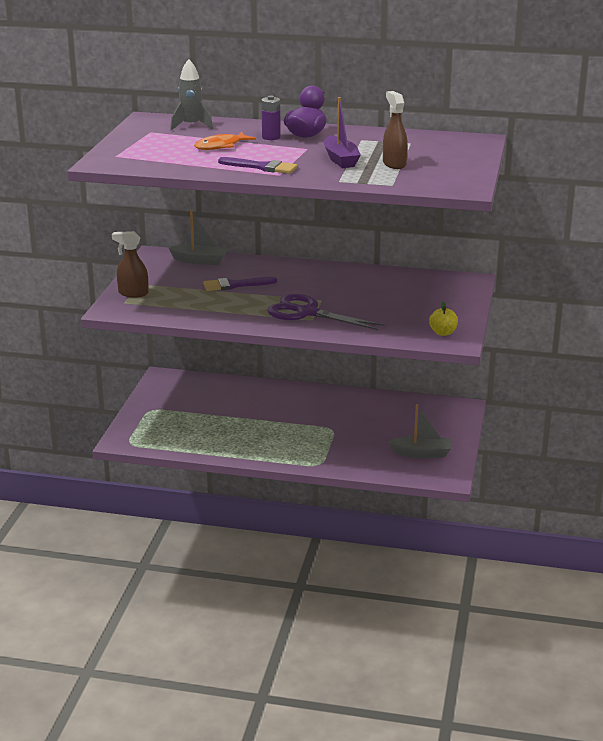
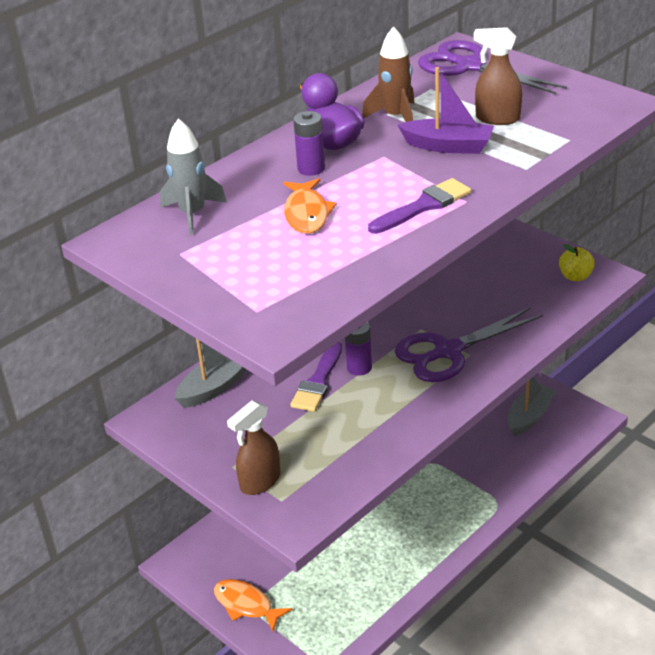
camera: 55 degrees left, 10 degrees up
none -> orange fish [214,579,292,632]
none -> purple battery [345,322,372,376]
none -> brown rocket [362,27,414,122]
none -> purple scissors [418,40,567,94]

